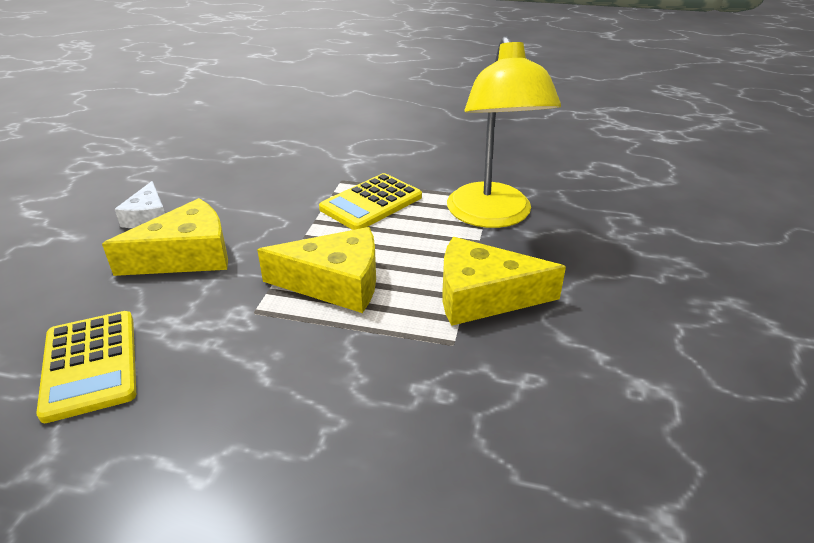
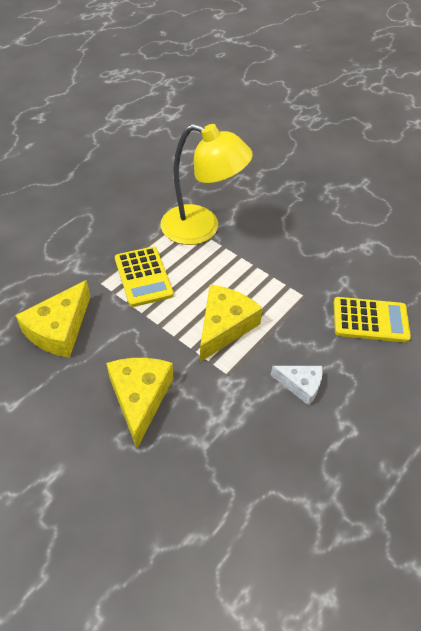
camera: 65 degrees left, 15 degrees up
yellow calculator [36,311,136,423] -> yellow calculator moved to [333,297,411,343]
white cheese [115,181,165,228] -> white cheese moved to [271,366,323,405]
yellow cheese [442,237,566,326] -> yellow cheese moved to [15,280,90,358]

